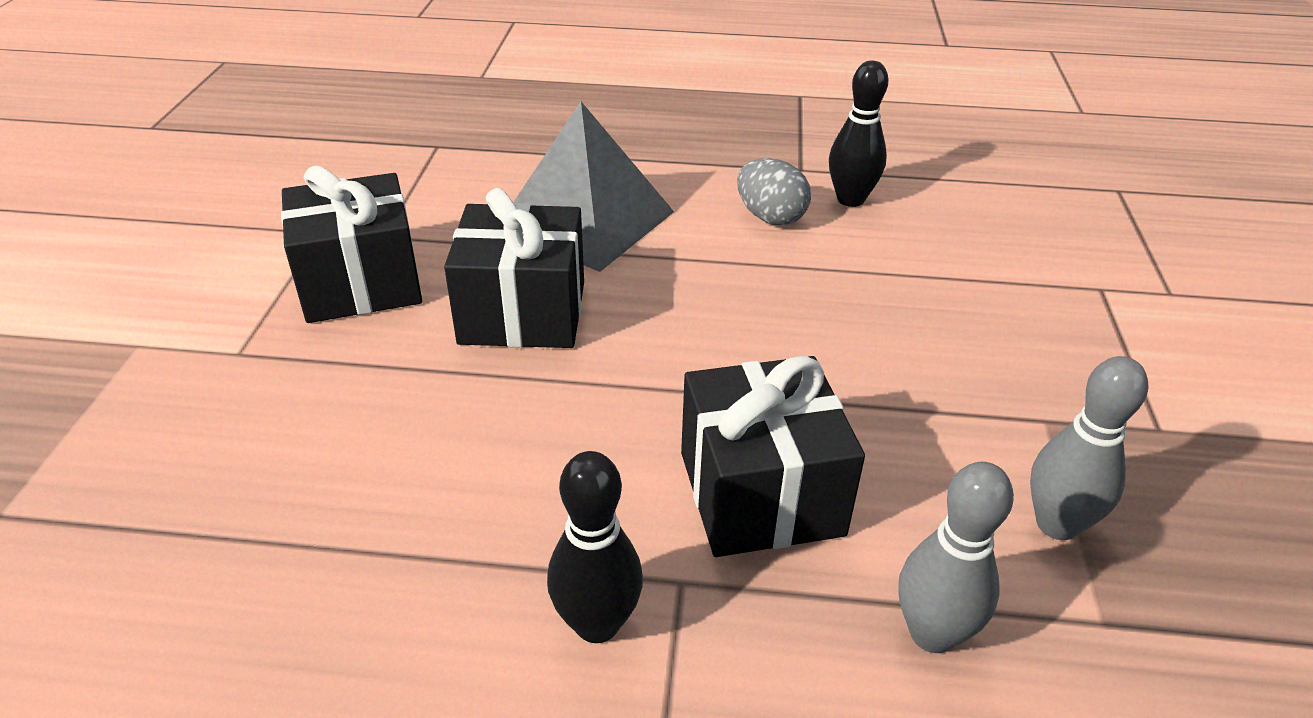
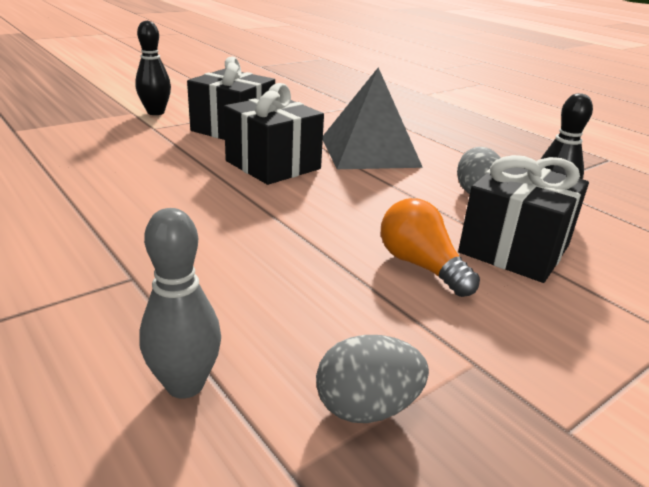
camera: 45 degrees right, 10 degrees down
black bowling pin [547,451,643,643] -> black bowling pin moved to [135,21,171,115]
black gift [681,356,865,557] -> black gift moved to [458,155,589,283]
grey bowling pin [1030,356,1148,540] -> grey egg [316,335,429,423]
none -> orange light bulb [381,198,480,297]

